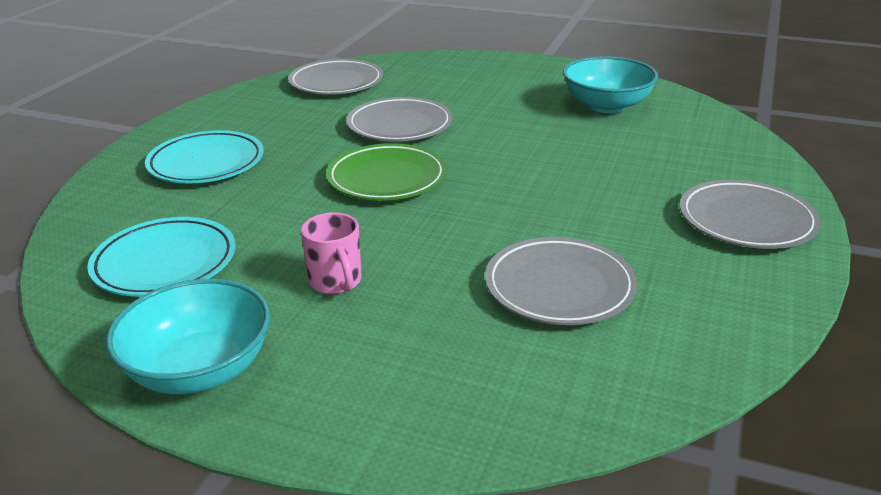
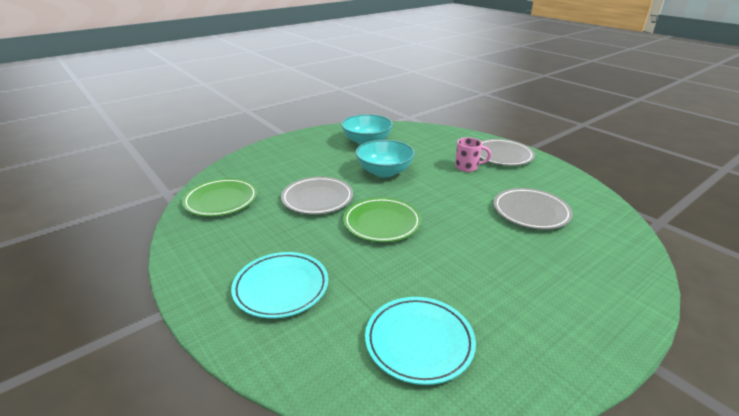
camera: 60 degrees left, 0 degrees up
turquoise bowl [106,279,270,394] -> turquoise bowl moved to [355,140,415,177]
grey plate [288,59,383,95] -> green plate [182,178,257,217]
pink mug [301,213,362,294] -> pink mug moved to [455,137,491,172]

